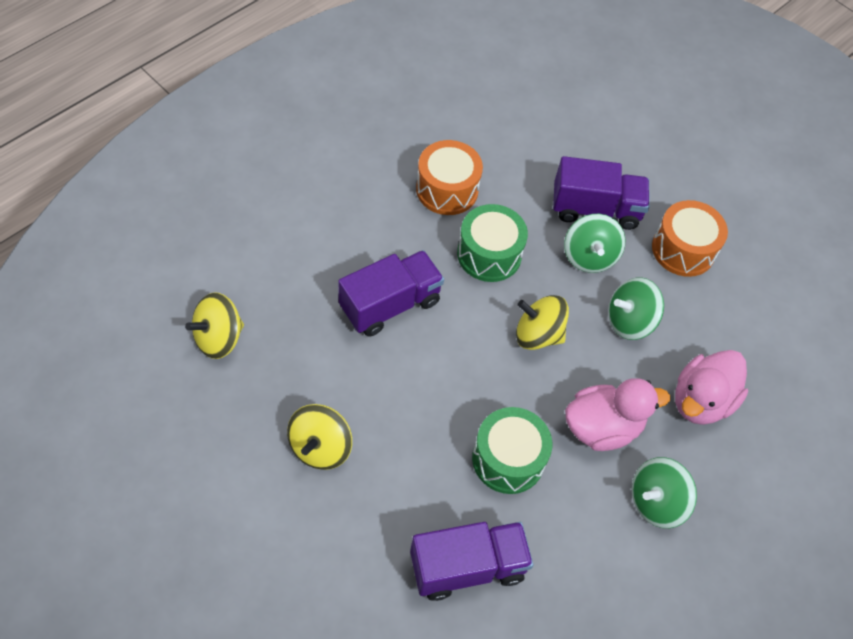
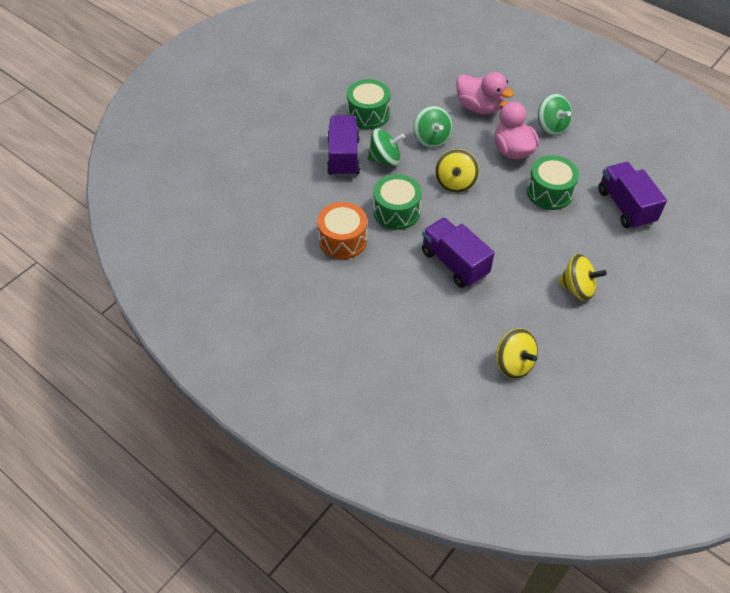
camera: 90 degrees left, 5 degrees down
orange drum [652,200,728,277] -> green drum [347,79,390,129]

